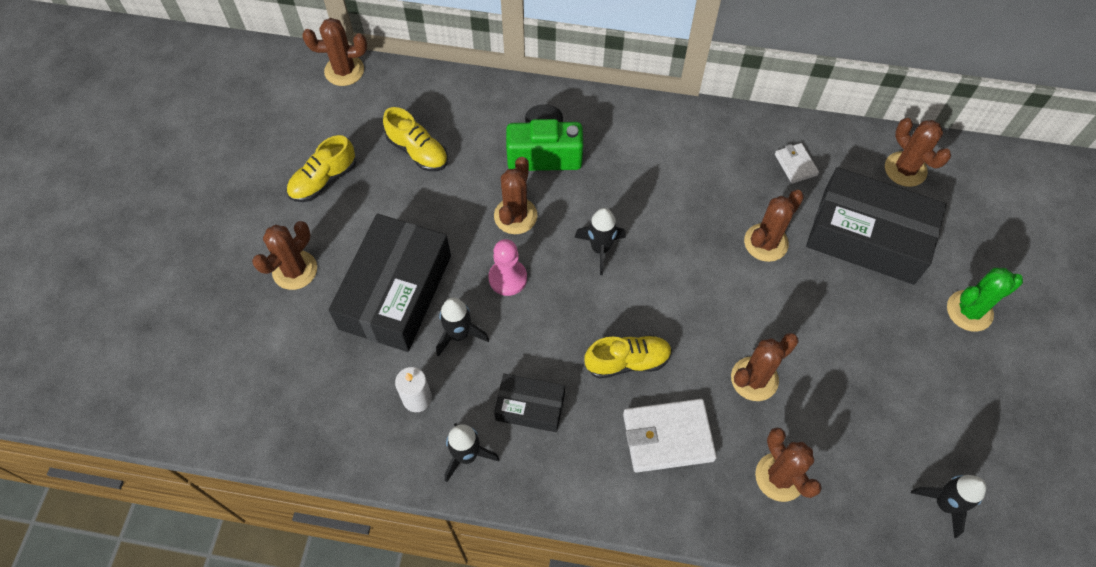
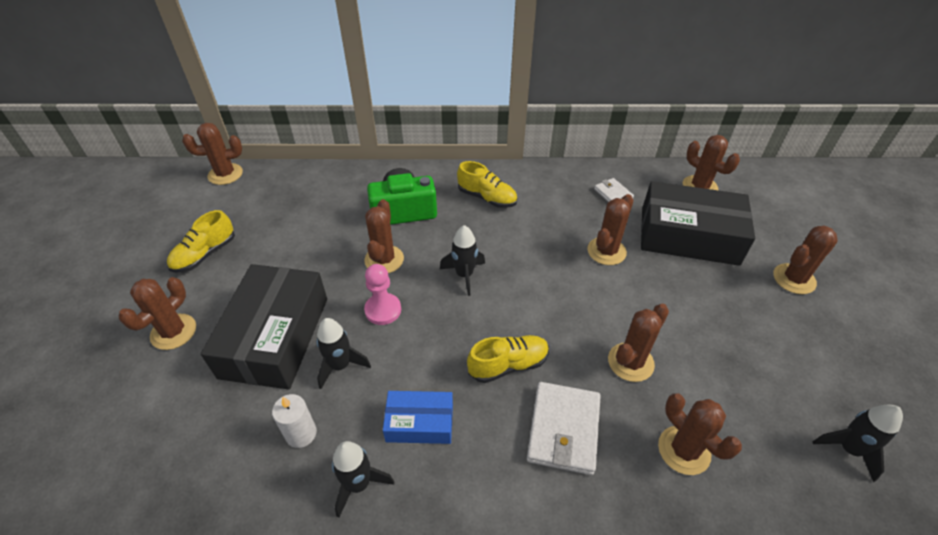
camera: 10 degrees left, 15 degrees down
yellow shoe [383,107,448,171] -> yellow shoe moved to [457,161,517,208]
black box [494,374,565,432] -> blue box [383,391,453,444]
white wallet [623,399,717,472] -> white wallet turned 60 degrees counterclockwise [527,382,601,475]
green cactus [947,268,1023,332] -> brown cactus [773,225,838,294]

